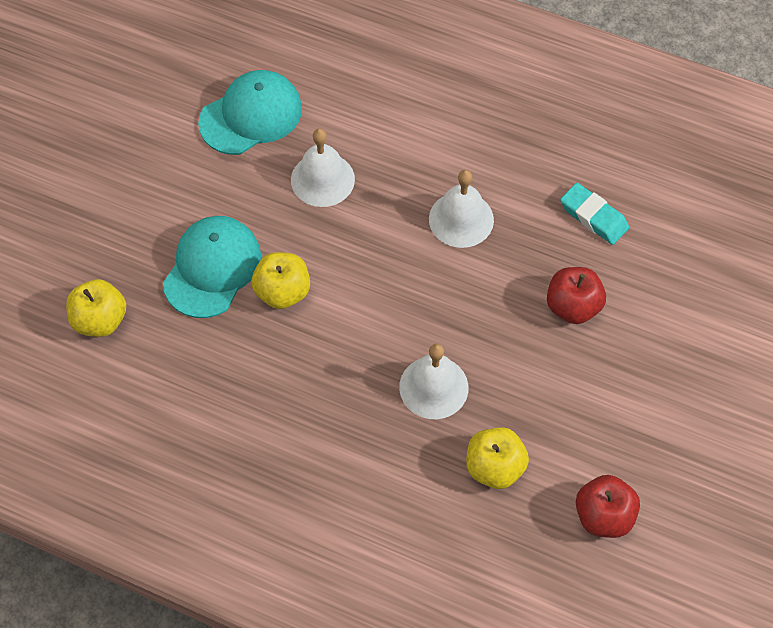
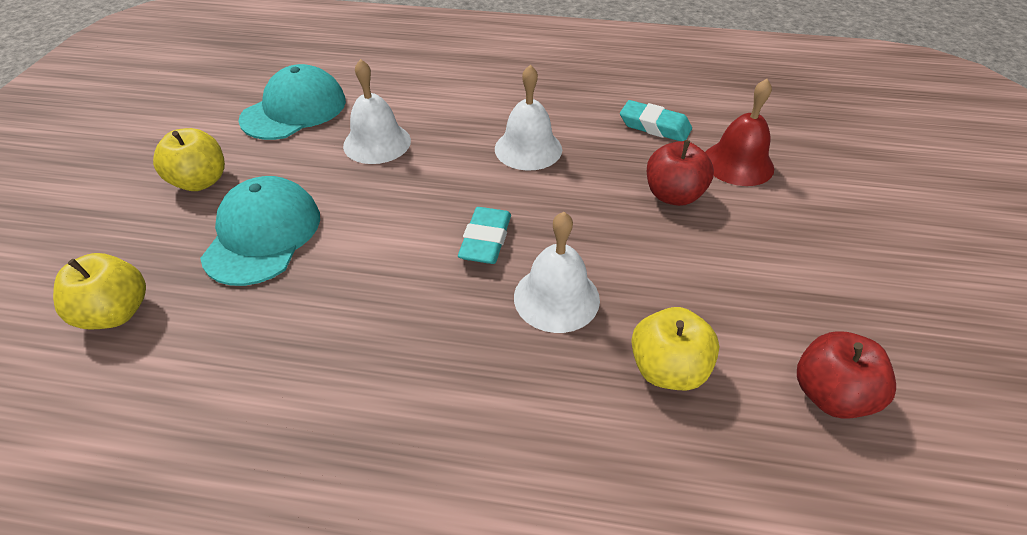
camera: 15 degrees left, 15 degrees down
yellow apple [251,252,310,309] -> yellow apple moved to [153,128,225,191]
none -> turquoise eraser [458,207,511,264]
none -> red bell [705,79,774,186]

